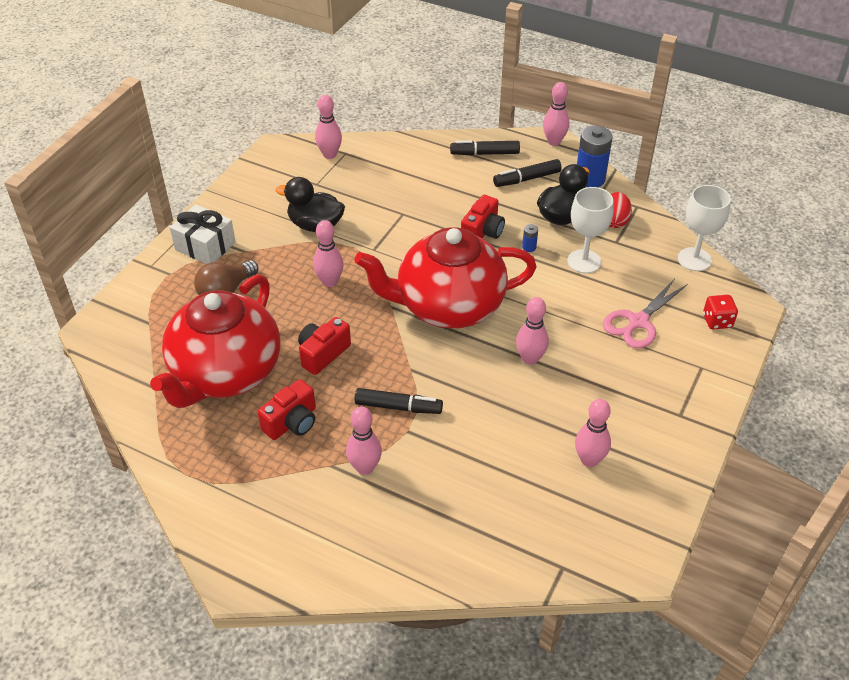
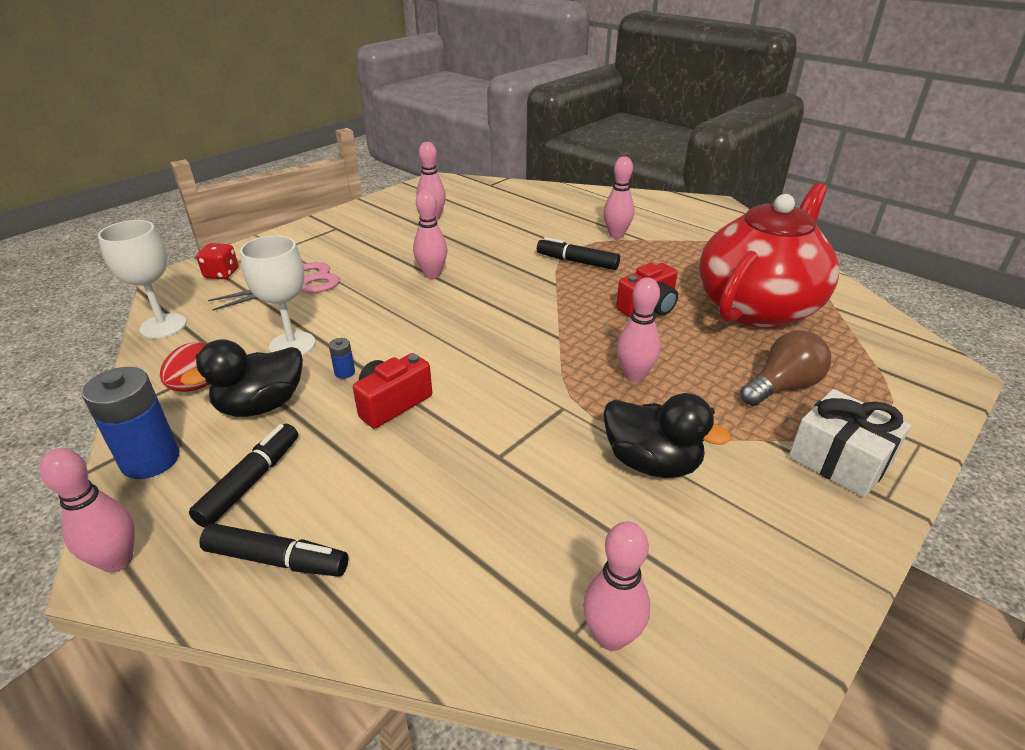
camera: 165 degrees left, 10 degrees down
red camera [258,379,316,440] -> none
red teapot [354,227,537,328] -> none
black marker [493,159,562,187] -> black marker turned 60 degrees counterclockwise [189,424,298,528]

